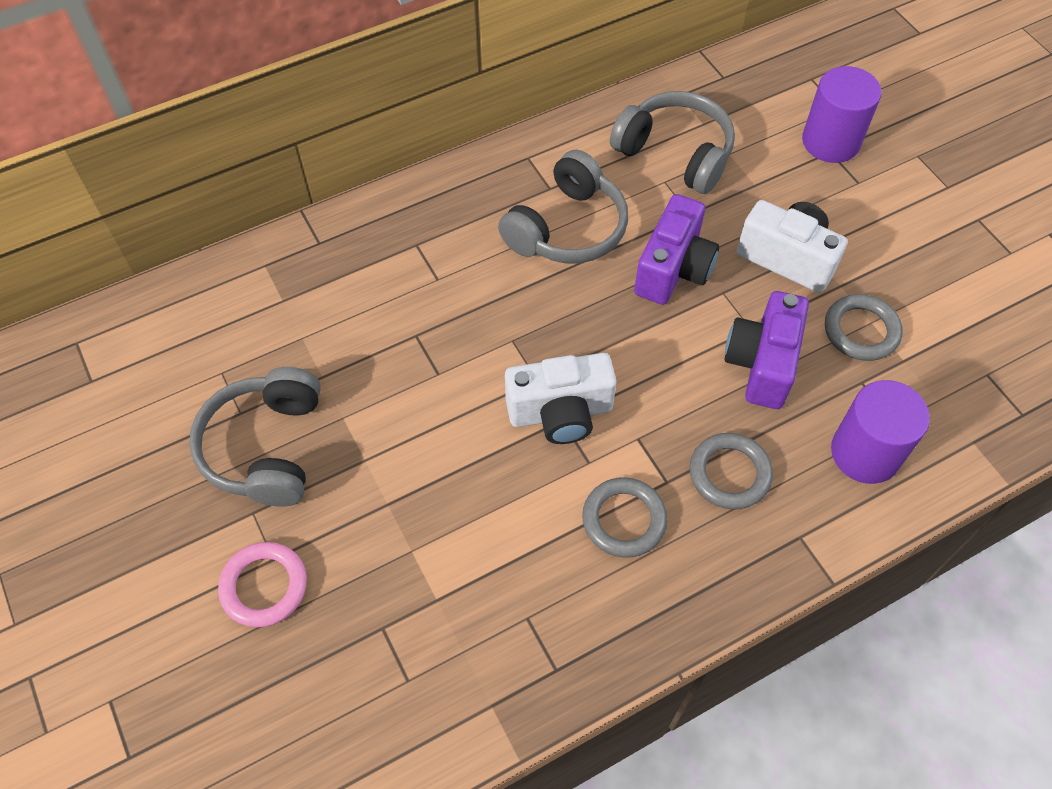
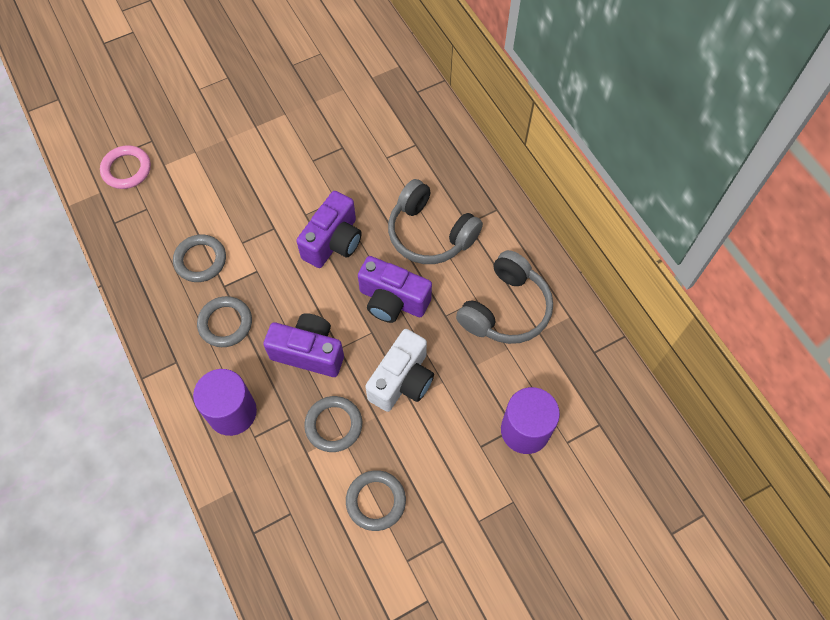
camera: 90 degrees right, 5 degrees up
grey headphones [189,367,321,507] -> none
pink ring [218,542,307,627] -> pink ring moved to [100,145,151,189]
white camera [505,353,617,444] -> none
none -> purple camera [296,191,362,268]
none -> grey ring [346,470,406,531]

